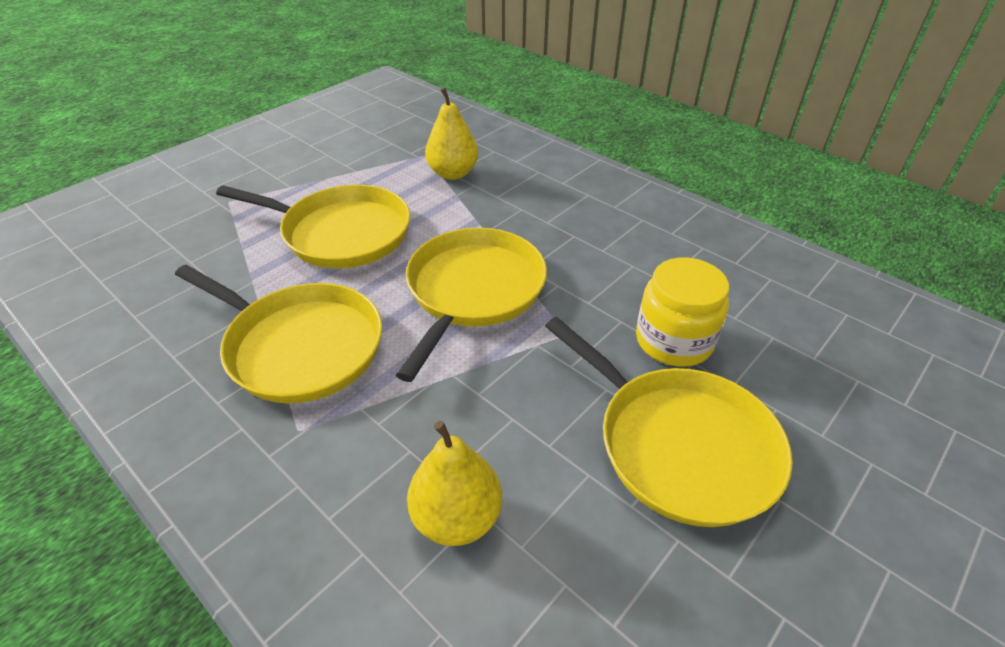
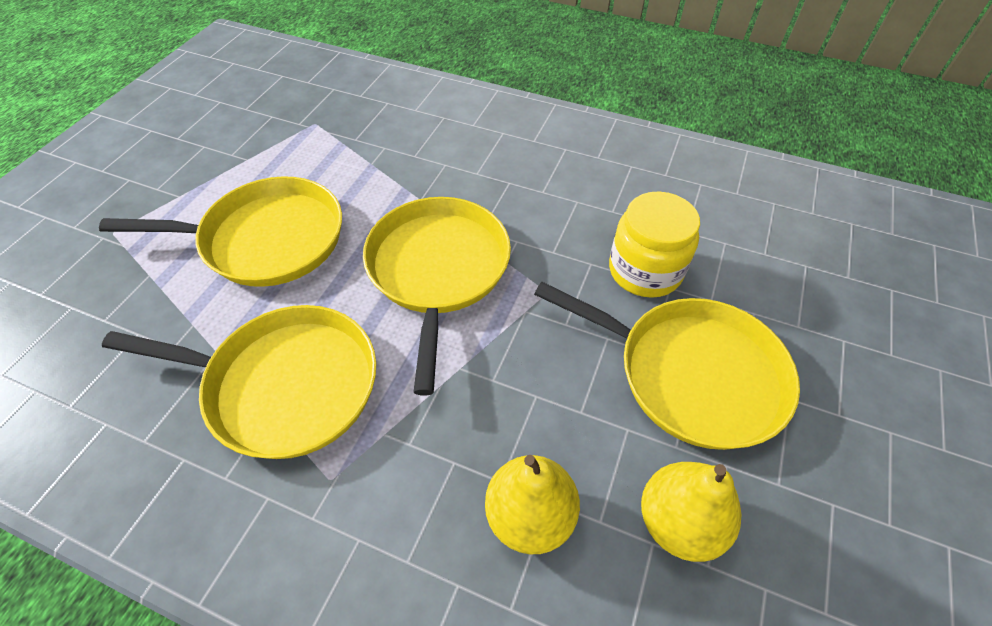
camera: 20 degrees left, 10 degrees up
yellow pear [425,87,478,180] -> yellow pear moved to [641,462,741,562]

